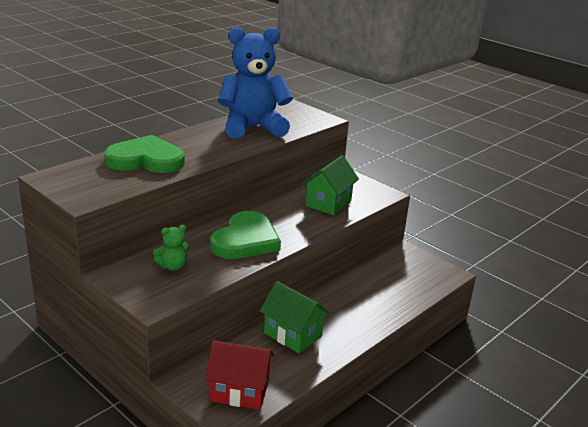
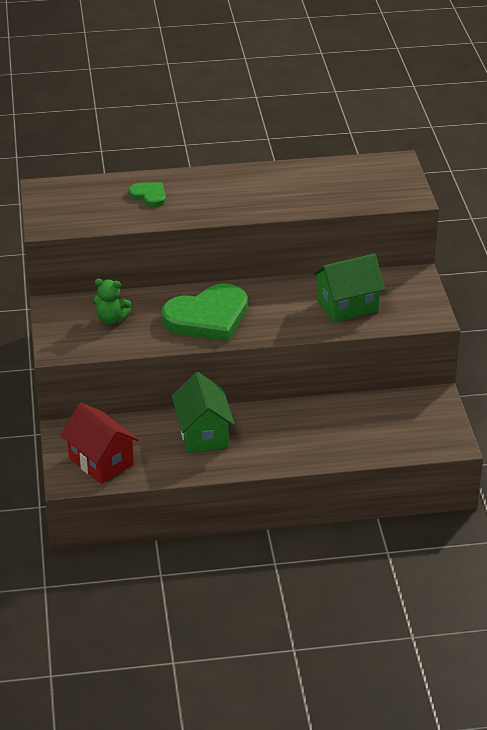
camera: 40 degrees right, 10 degrees up
green heart [104,135,185,173] -> green heart [128,182,166,207], size x0.48
blue teddy bear [218,27,293,139] -> none

